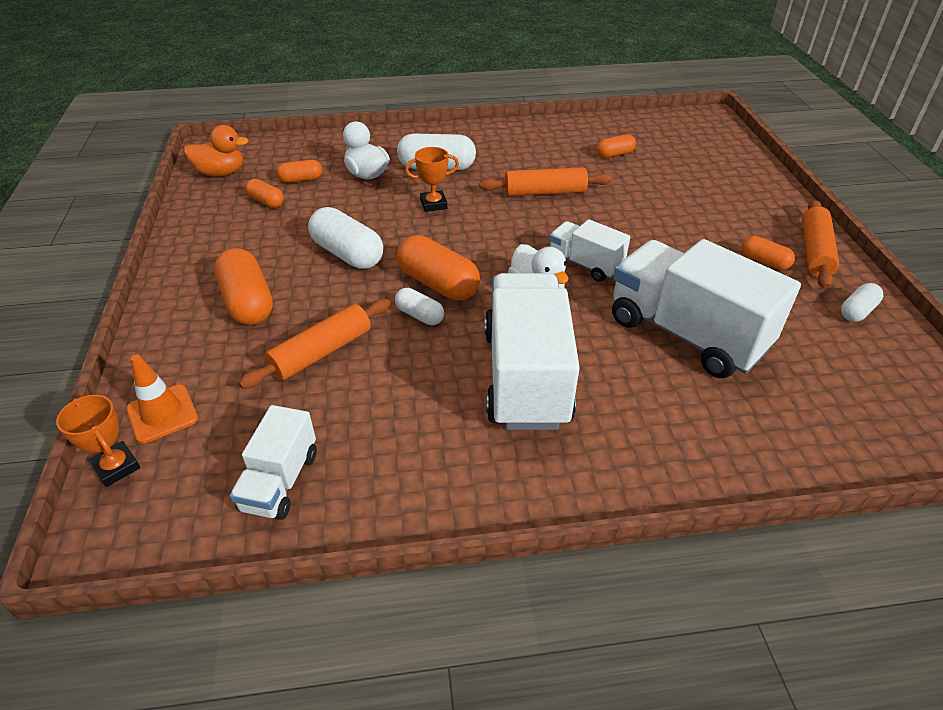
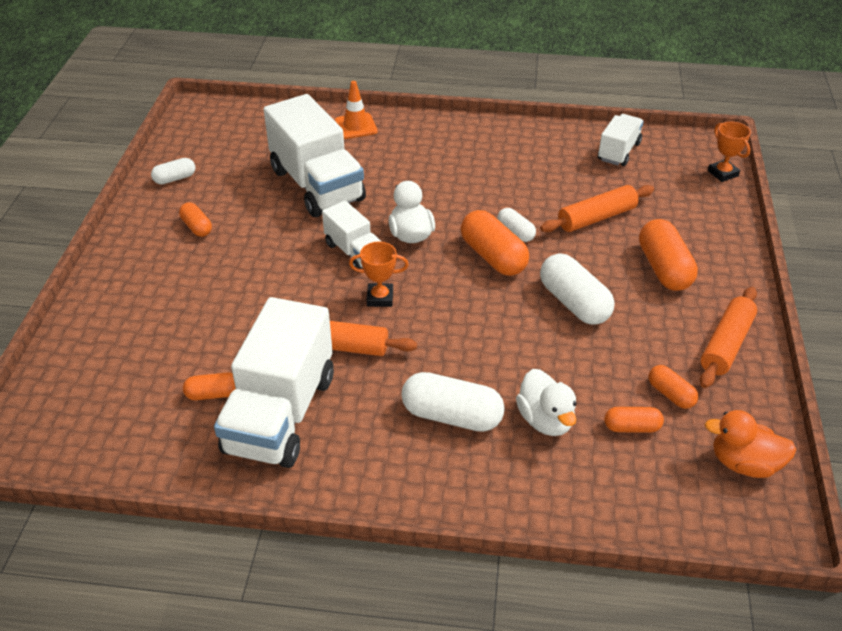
camera: 165 degrees left, 0 degrees up
orange traffic cone [126,354,198,444] -> orange traffic cone moved to [335,81,378,139]
orange trophy [405,147,459,212] -> orange trophy moved to [349,242,409,307]
white truck [485,273,580,430] -> white truck moved to [214,297,334,468]
orange rolling pin [802,200,839,289] -> orange rolling pin moved to [700,287,757,388]

